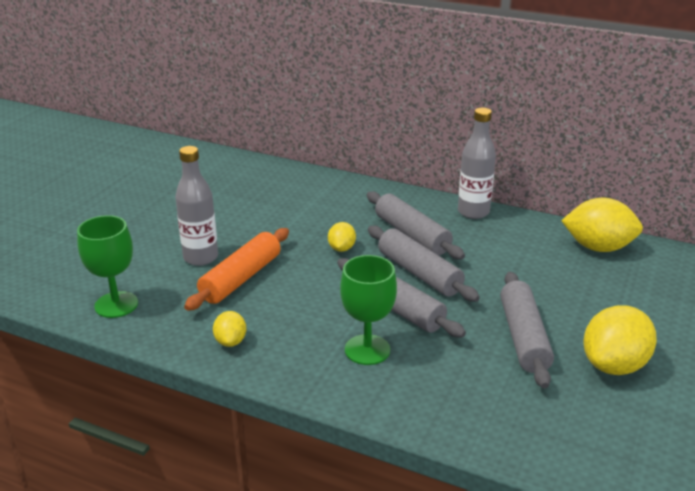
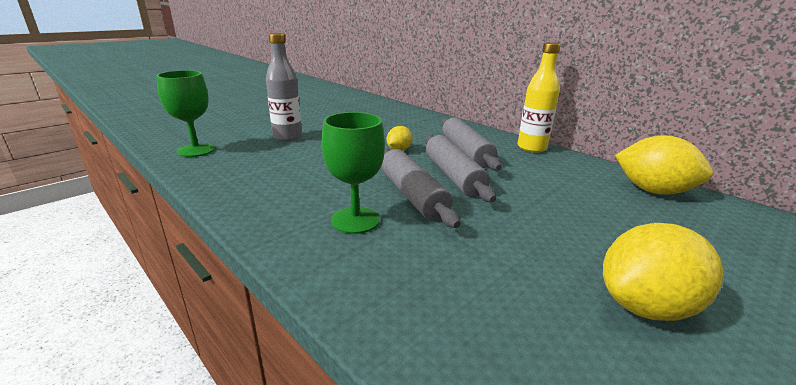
camera: 20 degrees right, 5 degrees down
orange rolling pin [184,228,289,311] -> none
yellow lemon [213,311,247,347] -> none
grey bottle [458,108,496,219] -> yellow bottle [517,42,561,153]
grey rolling pin [500,272,554,388] -> none

